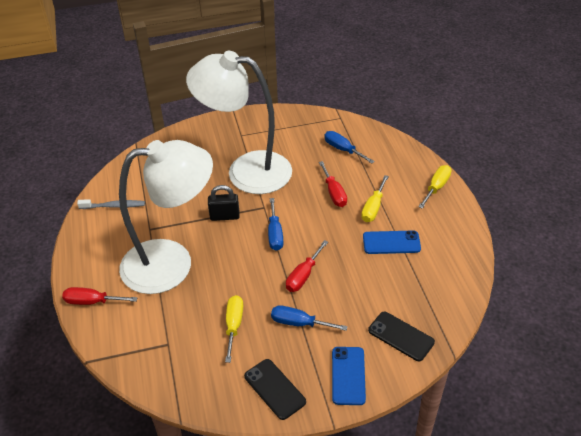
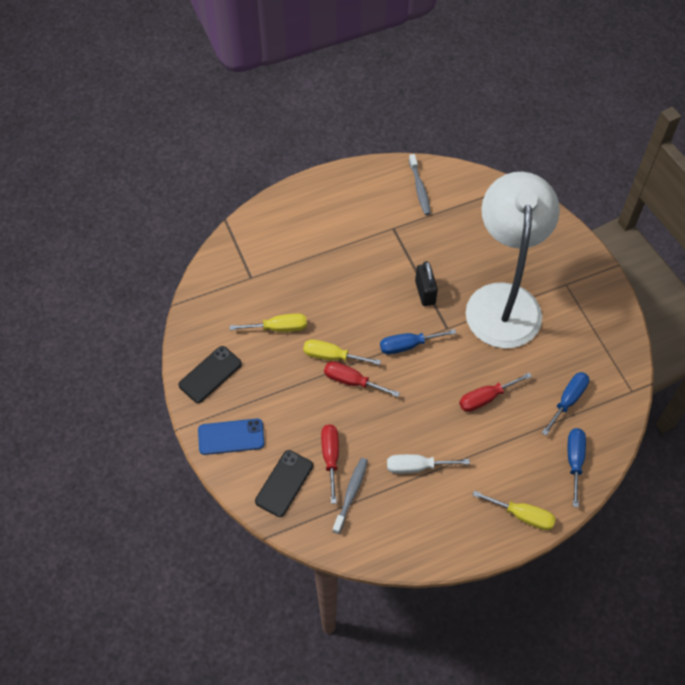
camera: 80 degrees right, 15 degrees up
red screwdriver [62,287,137,305] -> red screwdriver moved to [321,425,339,504]
white lamp [119,140,213,294] -> none
blue screwdriver [271,305,348,331] -> blue screwdriver moved to [568,428,586,507]
yellow screwdriver [361,175,389,222] -> yellow screwdriver moved to [303,339,381,365]
blue phone [363,230,421,254] -> white screwdriver [387,454,470,474]
none -> grey toothbrush [332,458,368,534]

